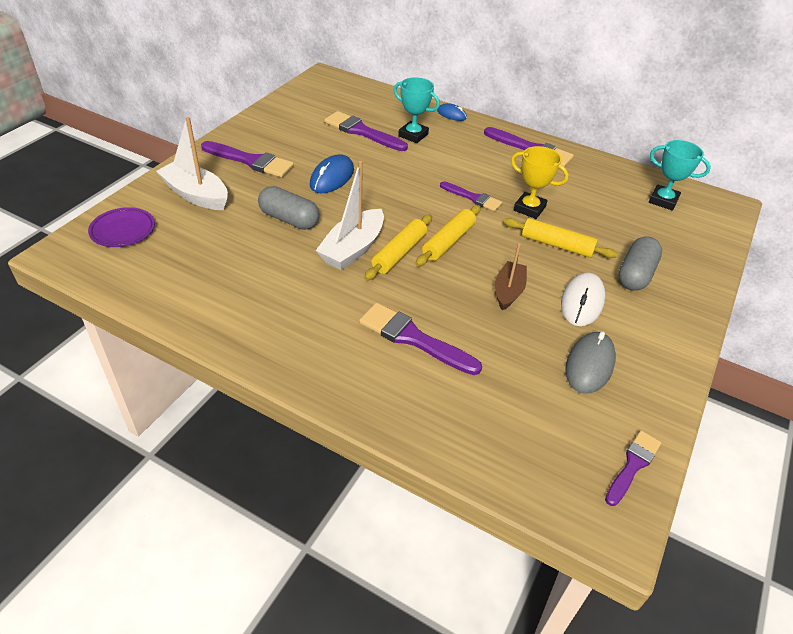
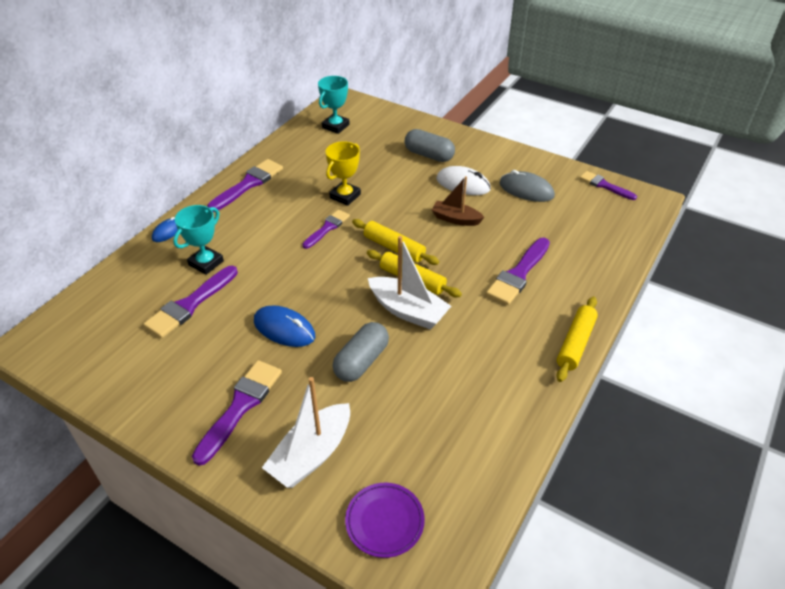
camera: 85 degrees left, 0 degrees up
yellow rolling pin [503,218,618,258] -> yellow rolling pin moved to [556,296,598,382]

